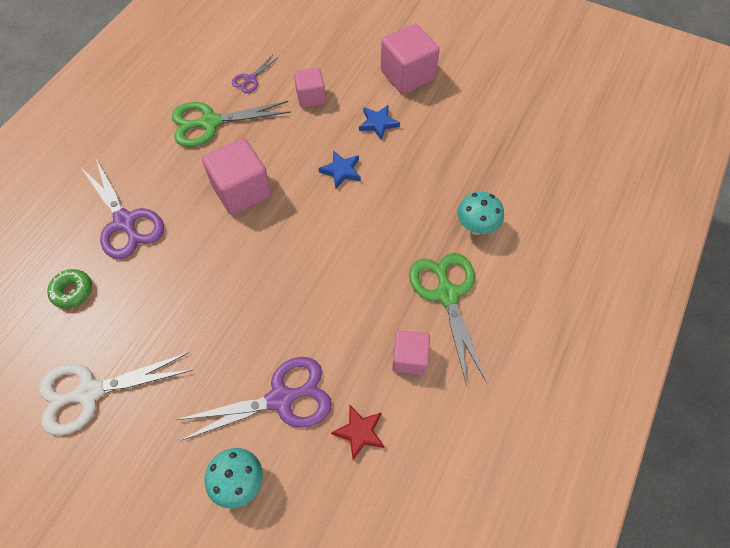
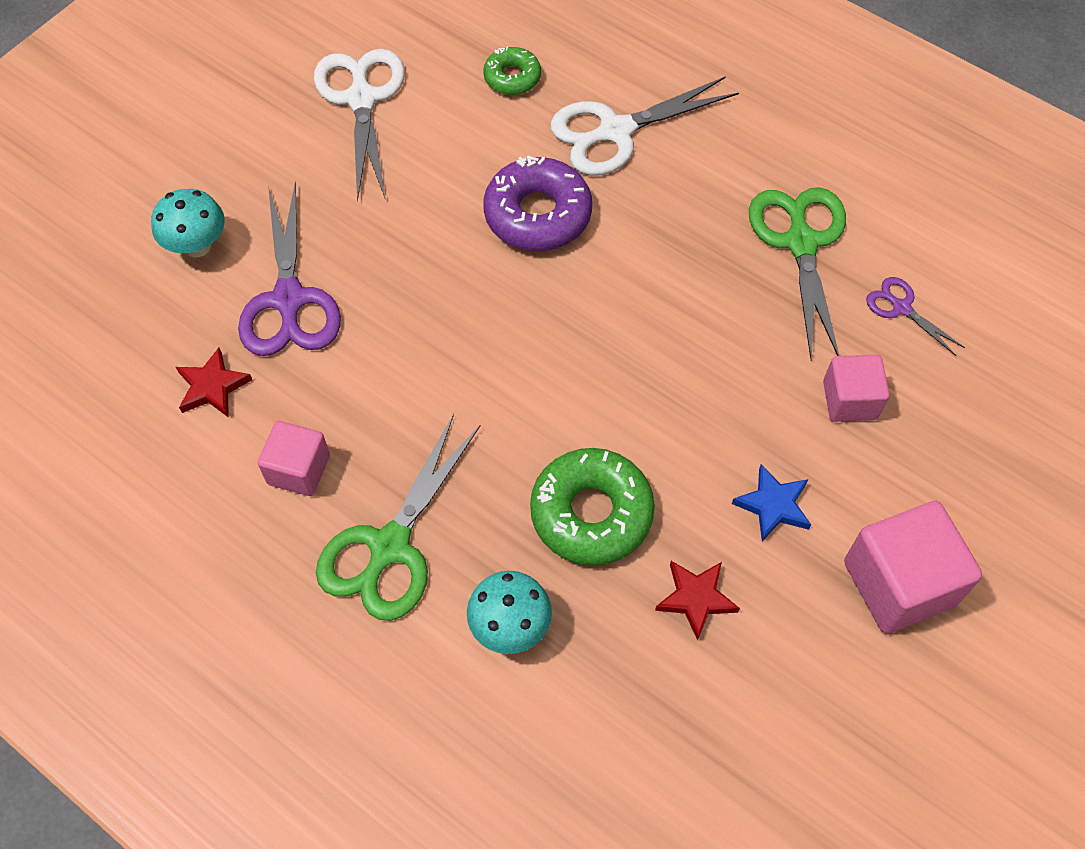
camera: 100 degrees right, 0 degrees up
purple scissors [82,159,164,259] -> white scissors [550,76,739,176]
pink cube [202,138,272,215] -> none
blue star [319,150,361,189] -> none
green scissors [409,253,486,385] -> green scissors turned 120 degrees clockwise [316,414,480,621]
none -> purple donut [484,156,592,251]
none -> green donut [530,448,655,565]
none -> red star [655,561,740,641]

